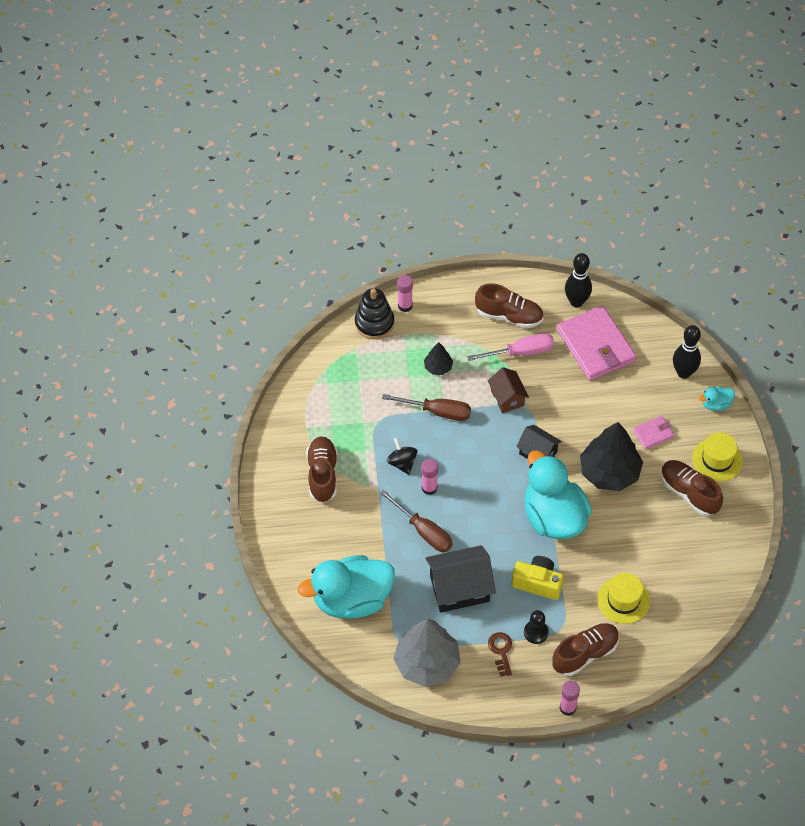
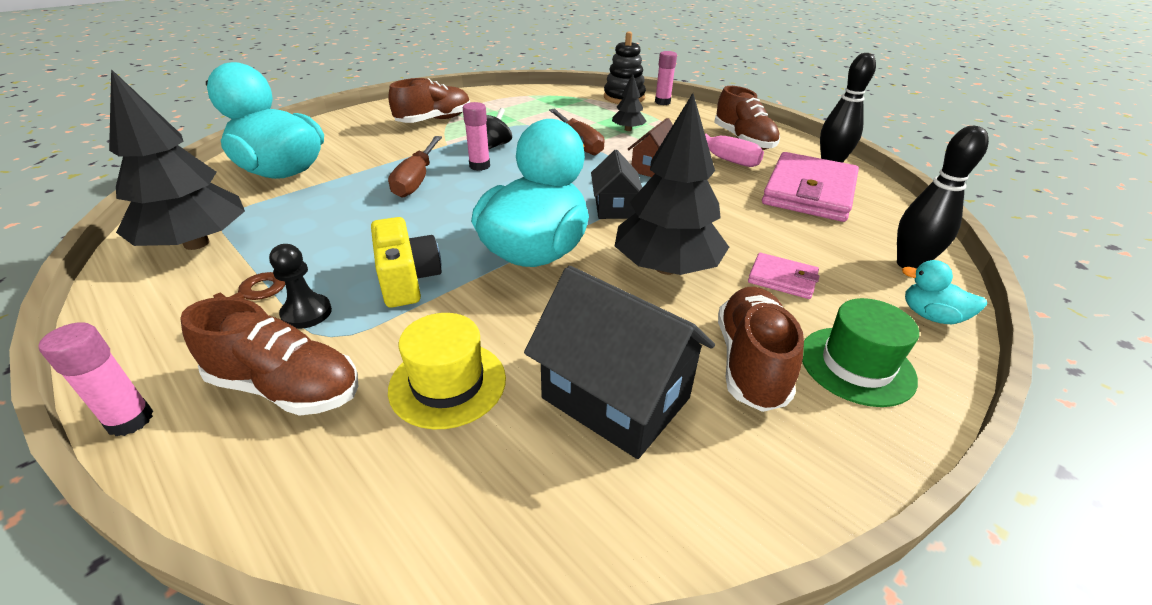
camera: 50 degrees right, 20 degrees down
grey tree [394,619,461,687] -> black tree [109,69,245,250]
black house [425,545,496,613] -> black house moved to [524,266,715,459]
yellow hat [692,432,743,482] -> green hat [802,298,919,407]

